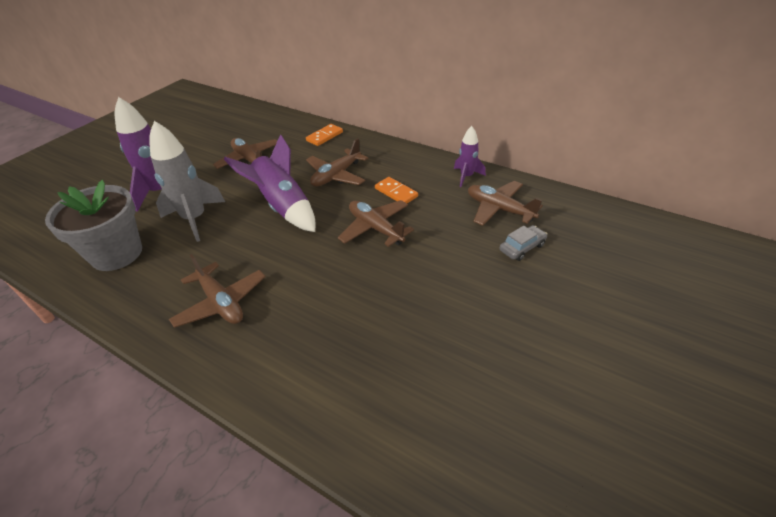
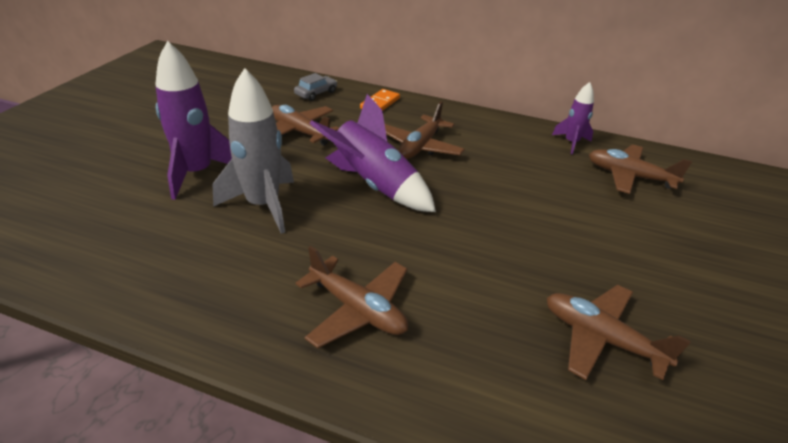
camera: 15 degrees left, 5 degrees down
grey flower pot [45,180,142,271] -> none
brown plane [338,200,414,247] -> brown plane moved to [547,285,691,380]
orange domino [375,177,418,203] -> none
grey car [500,225,547,261] -> grey car moved to [294,73,337,101]

